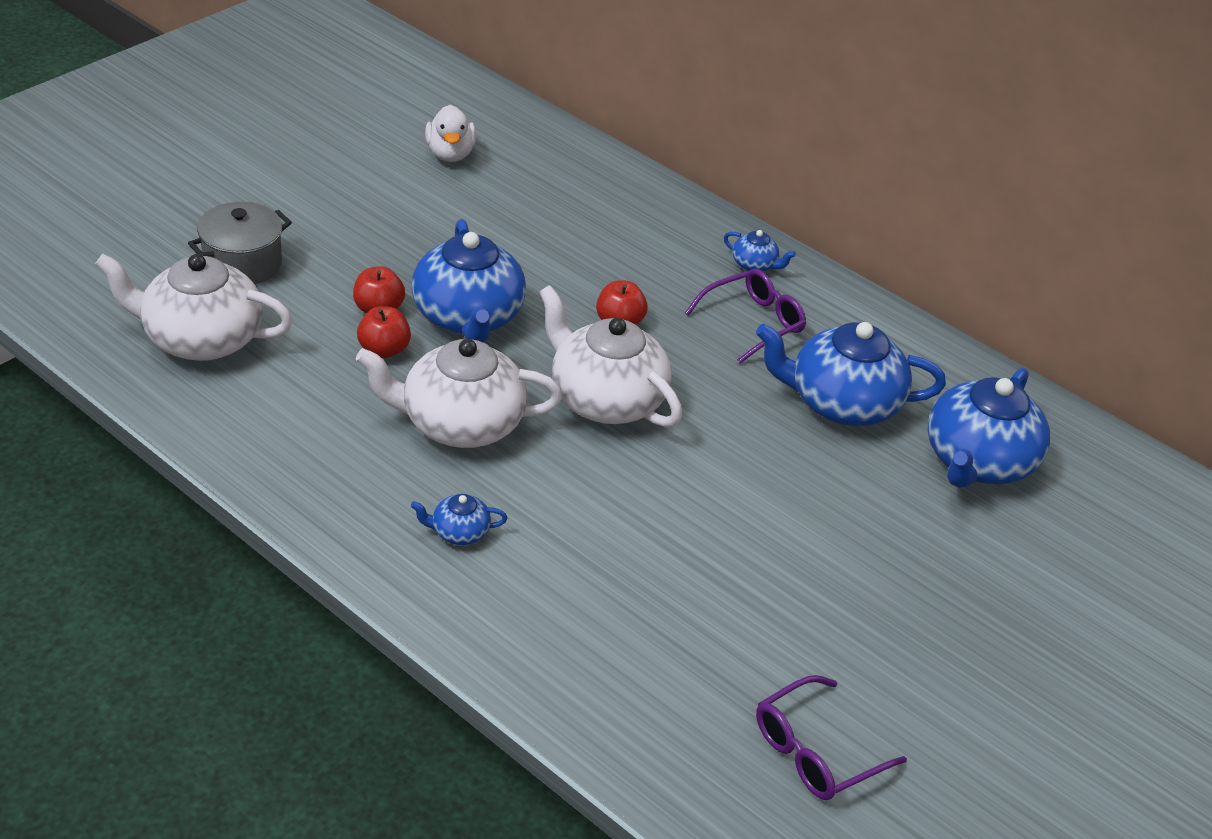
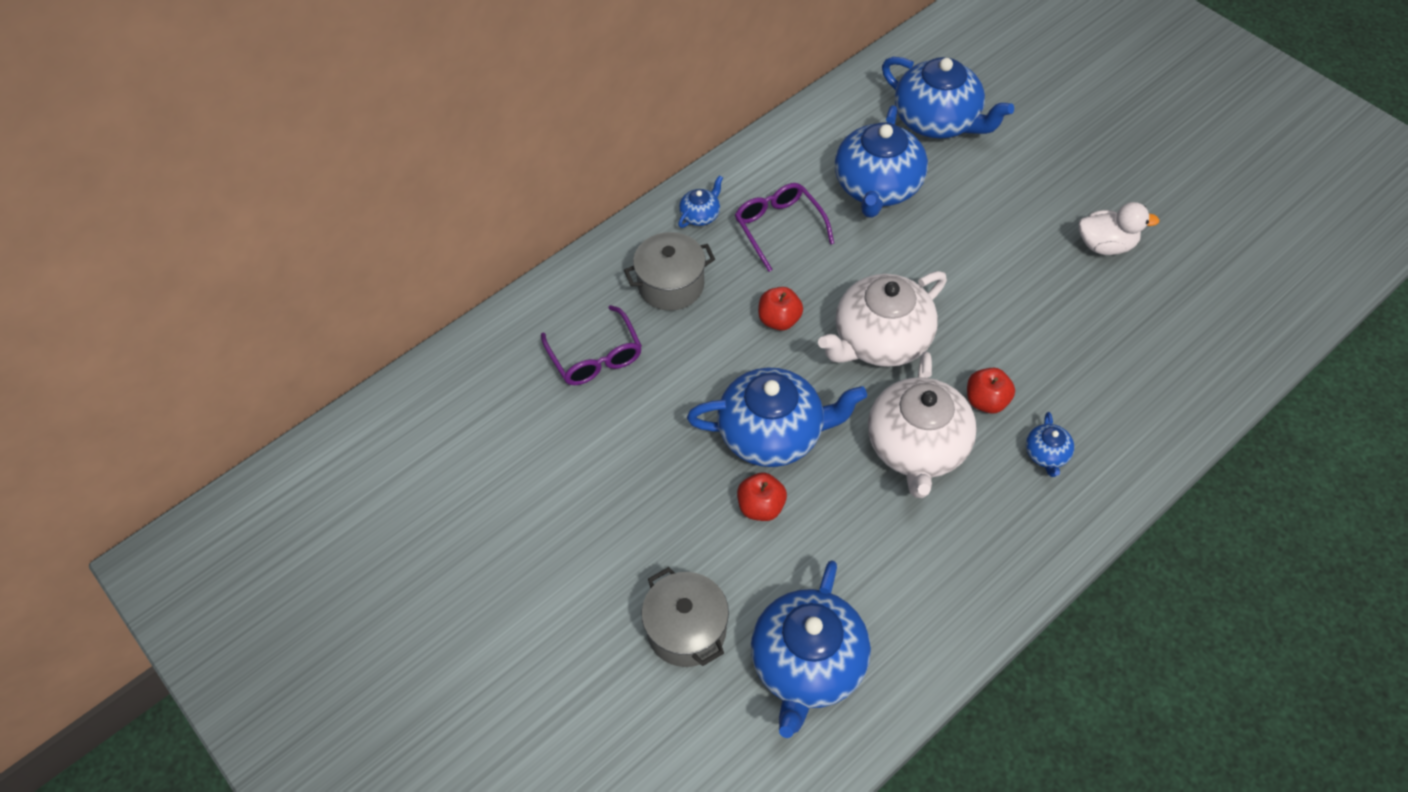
camera: 75 degrees left, 15 degrees up
white teapot [95,254,293,361] -> blue teapot [751,560,871,738]
red apple [357,306,411,358] -> red apple moved to [967,368,1015,414]
white duck [425,105,476,162] -> white duck moved to [1079,202,1159,255]
purple glasses [756,675,907,800] -> purple glasses moved to [541,305,642,385]
none -> grey pot [624,232,715,311]

